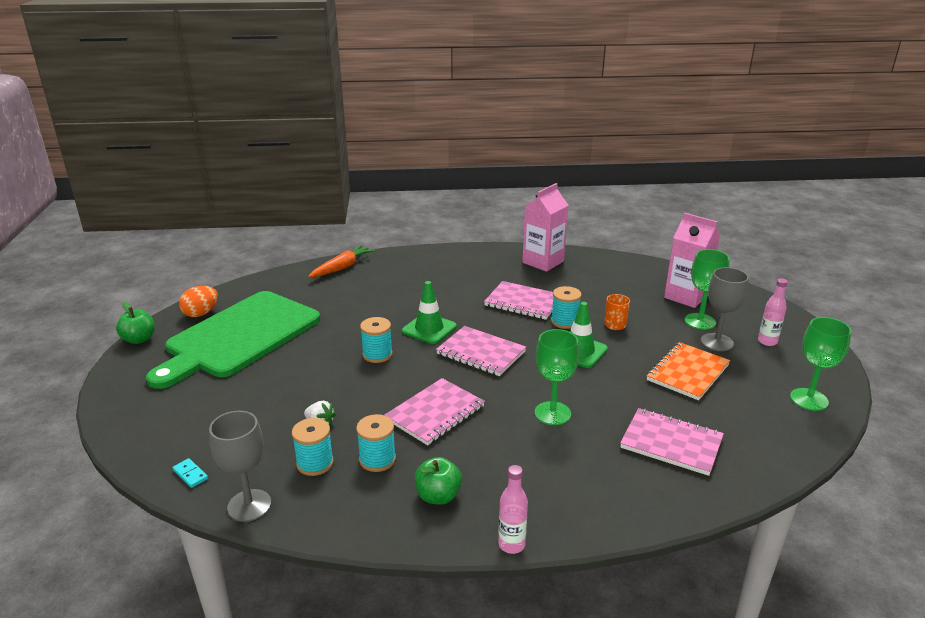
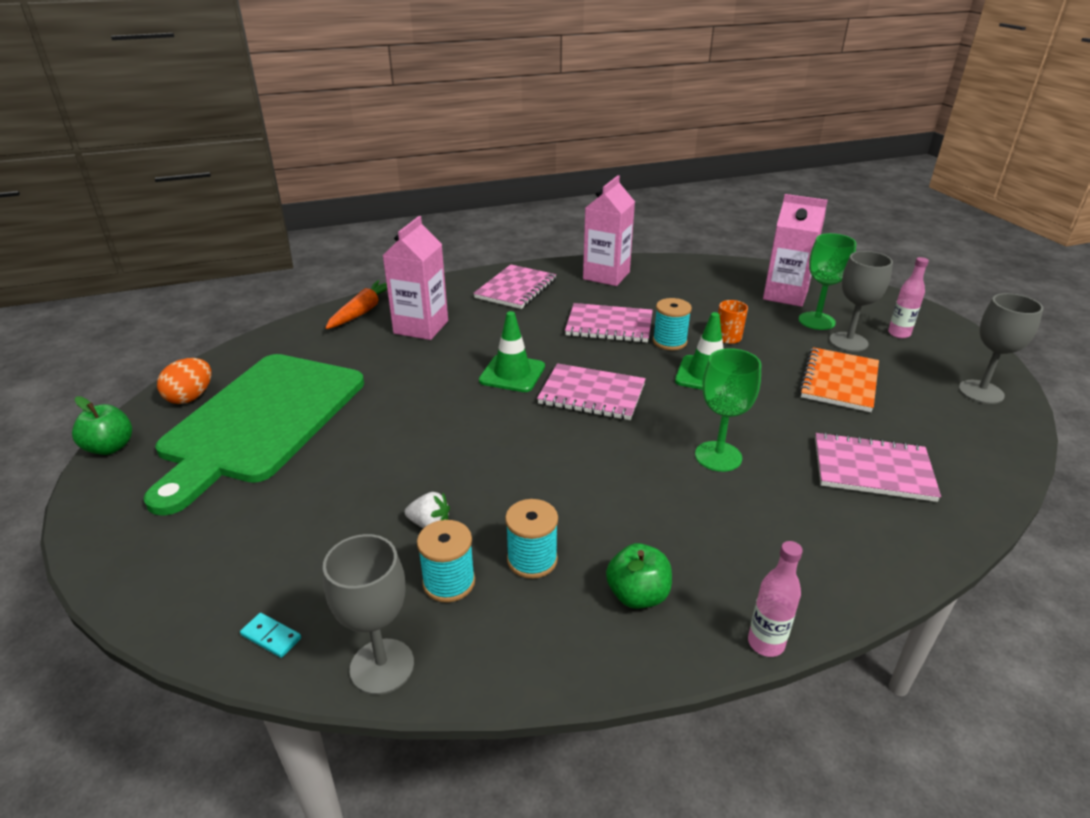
camera: 15 degrees left, 5 degrees up
turquoise spool [360,317,393,363] -> none
pink notebook [384,378,485,445] -> pink notebook moved to [473,264,556,309]
green goblet [790,317,851,411] -> grey goblet [959,293,1044,404]
none -> pink carton [382,216,448,340]

